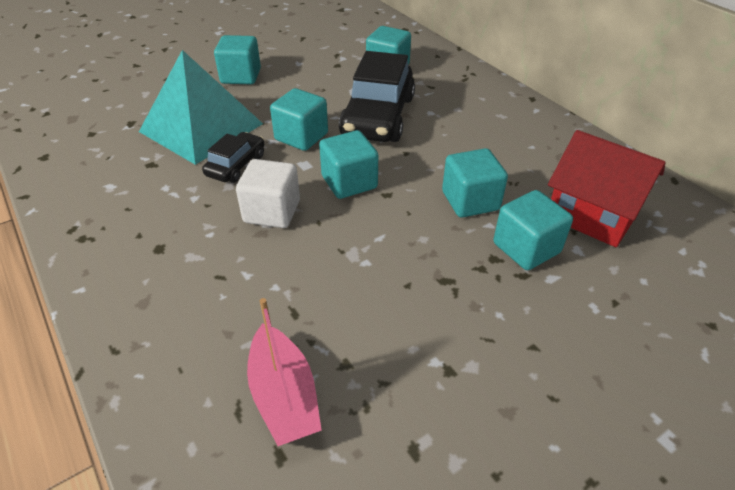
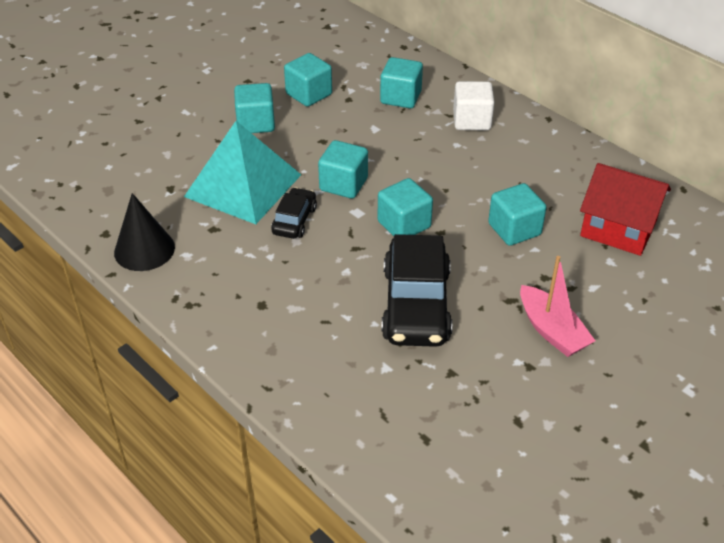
camera: 10 degrees left, 0 degrees up
white cube [236,159,300,228] -> white cube moved to [453,81,494,131]
pink boat [247,298,322,446] -> pink boat moved to [520,256,595,357]
black car [339,51,415,142] -> black car moved to [381,234,452,347]
turquoise cube [493,190,573,270] -> turquoise cube moved to [284,53,332,107]
none -> black cone [114,193,175,271]

